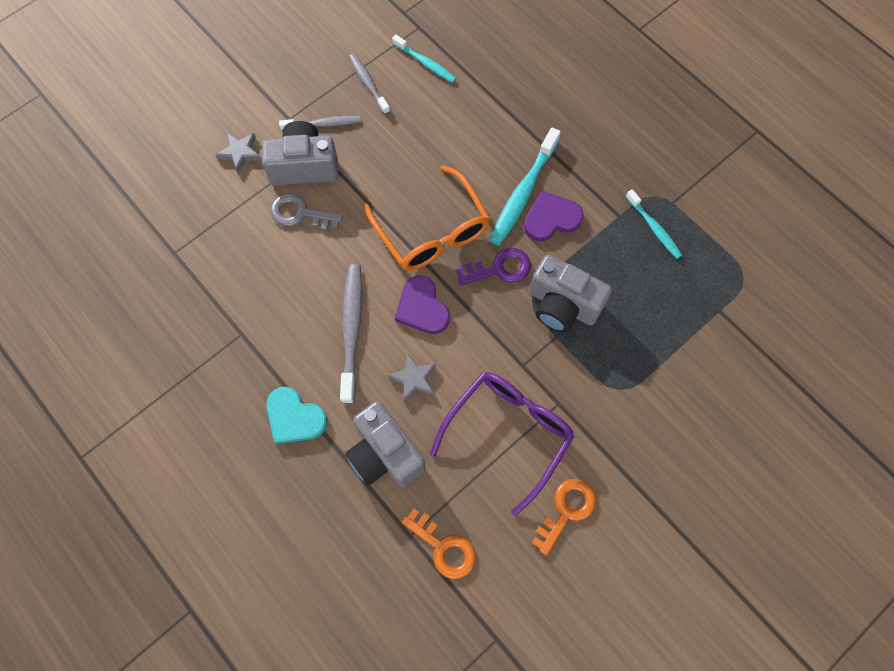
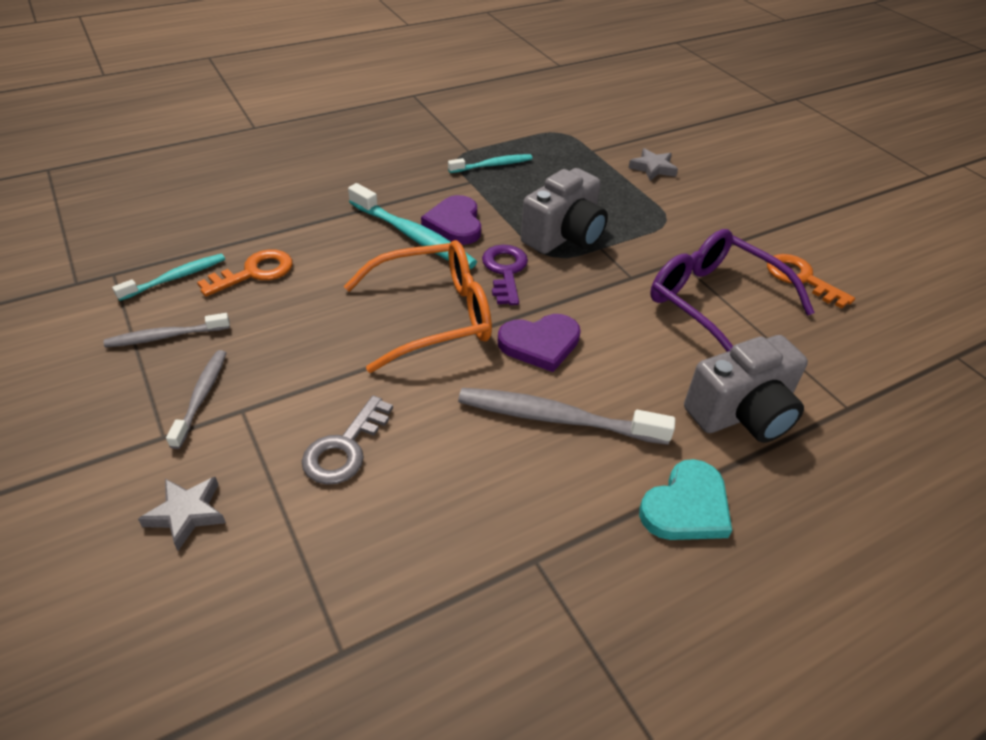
camera: 80 degrees left, 25 degrees down
grey camera [262,121,339,186] -> none
grey star [388,353,436,402] -> grey star moved to [628,148,678,181]
orange key [401,509,476,579] -> orange key moved to [197,249,293,297]

